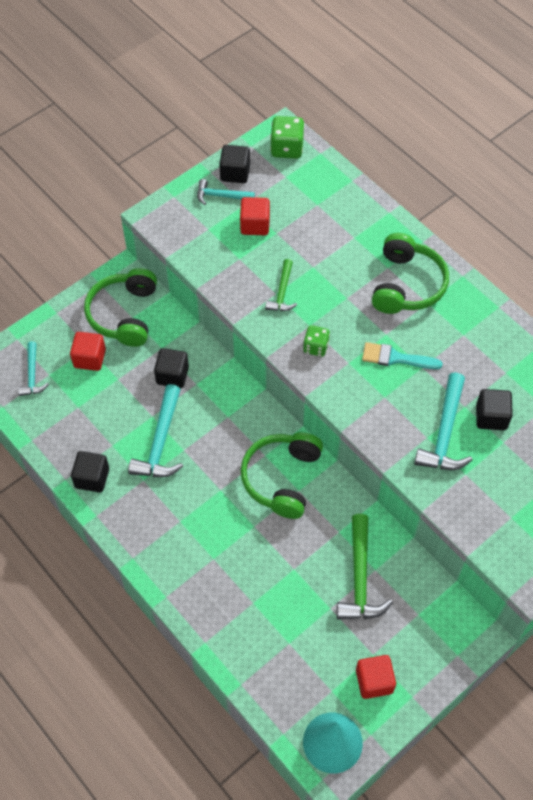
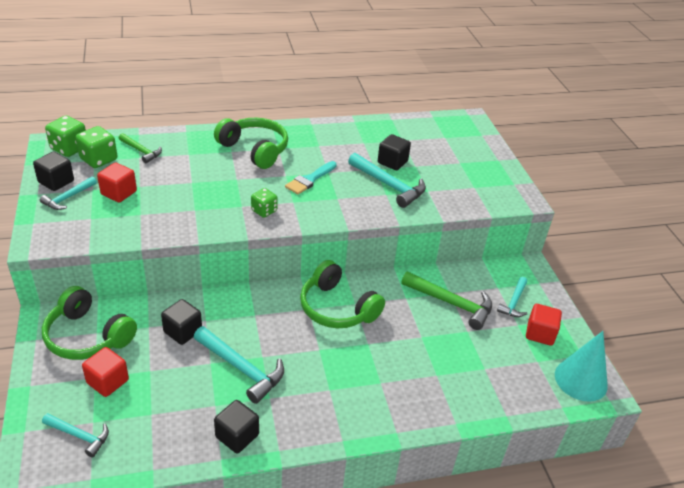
camera: 65 degrees left, 20 degrees down
green hammer [265,259,297,311] -> green hammer moved to [119,133,162,163]
none -> green dice [75,126,117,168]
none -> turquoise hammer [497,277,527,317]

